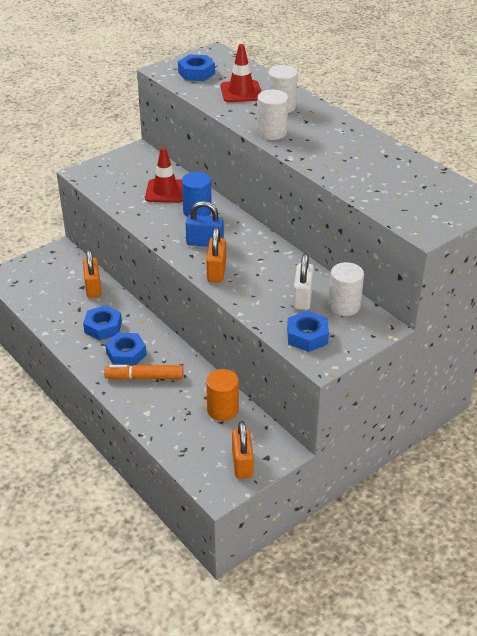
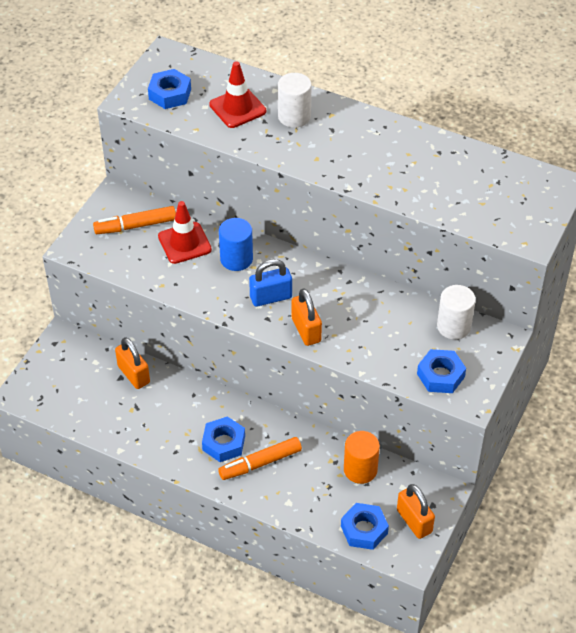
camera: 25 degrees left, 10 degrees up
blue nut [83,305,122,341] -> blue nut moved to [341,503,389,550]
white cylinder [257,89,288,140] -> none
white padlock [293,253,314,310] -> none
none -> orange marker [93,206,176,234]

